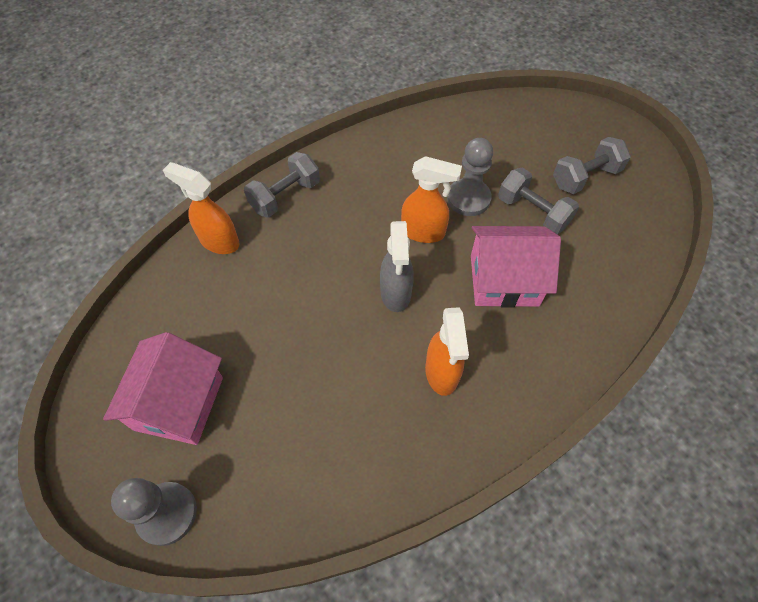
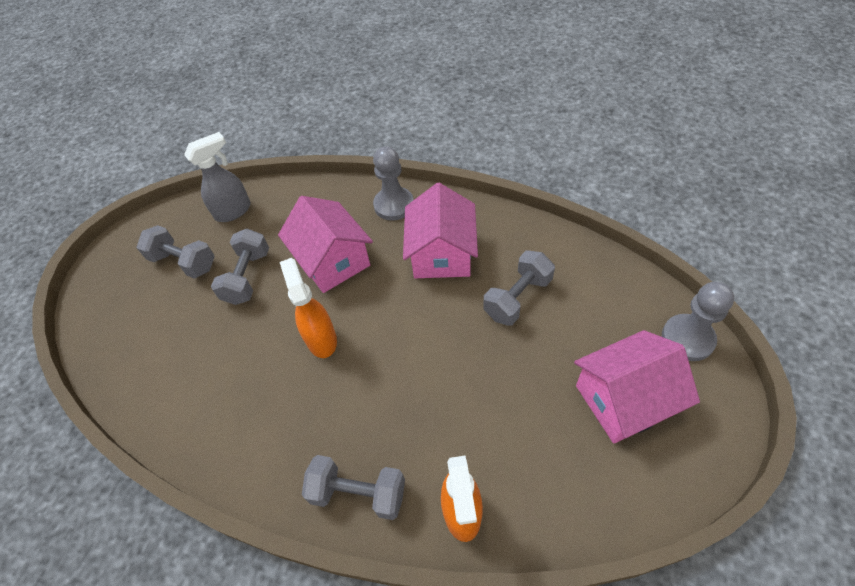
camera: 120 degrees left, 5 degrees down
grey spray bottle [380,221,414,312] -> grey spray bottle moved to [184,132,251,222]
orange spray bottle [425,307,469,396] -> pink house [403,183,478,278]
grey pawn [447,138,493,216] -> grey pawn moved to [373,146,414,221]
none -> grey dumbbell [483,251,555,326]

